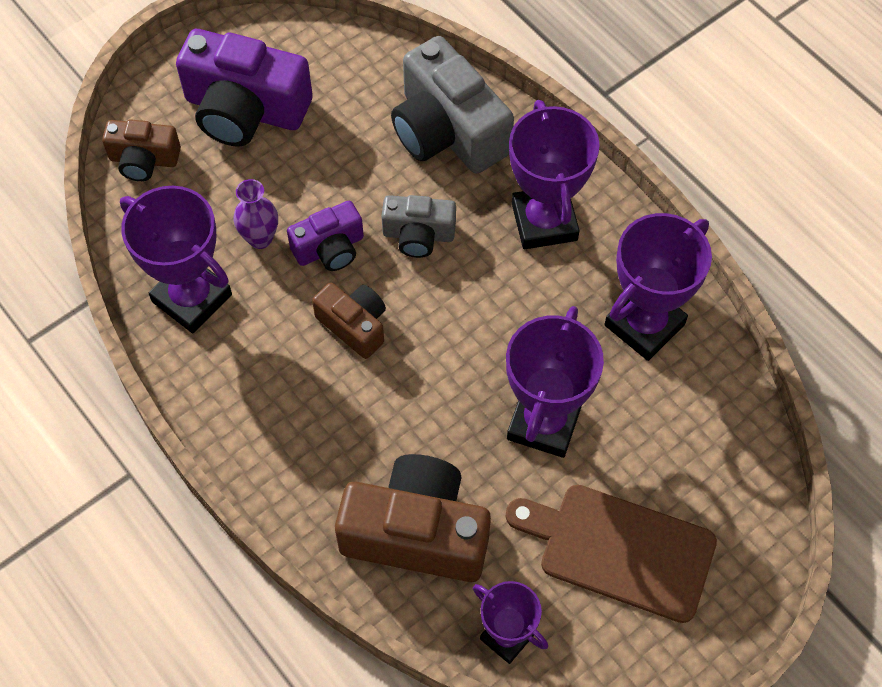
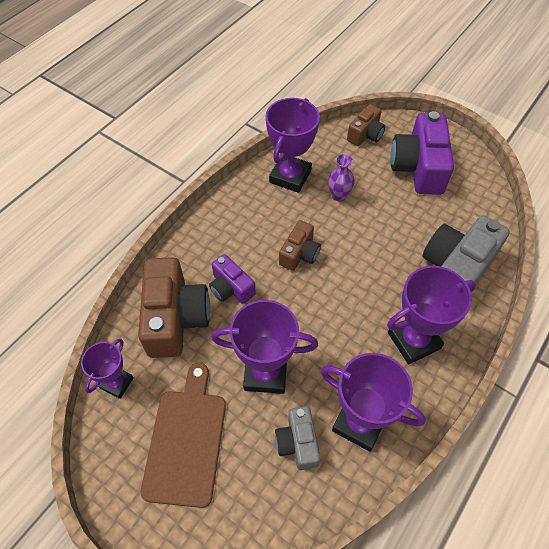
camera: 75 degrees right, 5 degrees down
brown camera [102,119,181,181] -> brown camera turned 135 degrees counterclockwise [347,104,385,146]
purple camera [287,201,364,271] -> purple camera moved to [209,254,256,304]
grey camera [381,195,456,258] -> grey camera moved to [275,406,320,470]

